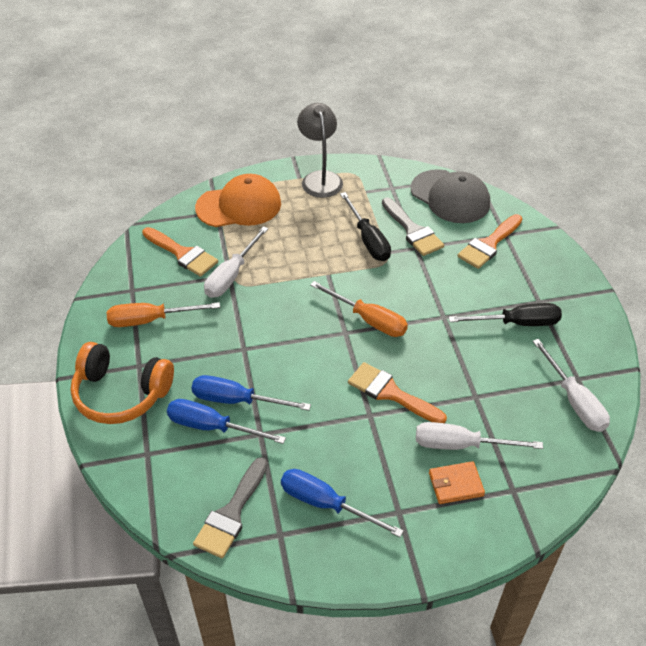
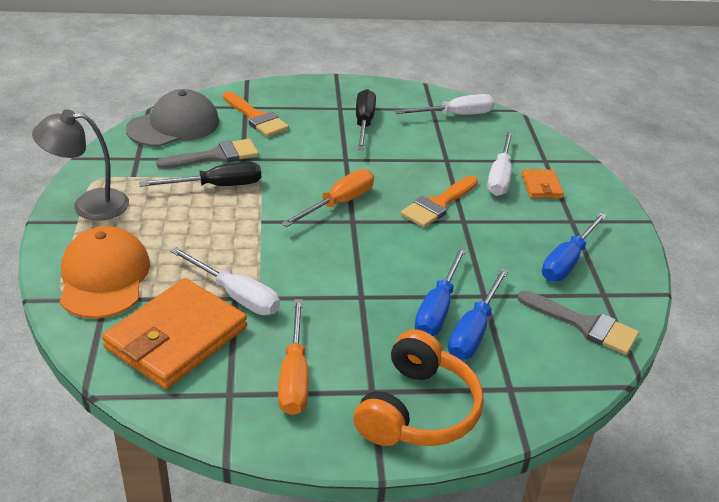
camera: 85 degrees left, 10 degrees down
orange brush [142,227,218,277] -> orange wallet [102,278,247,389]

